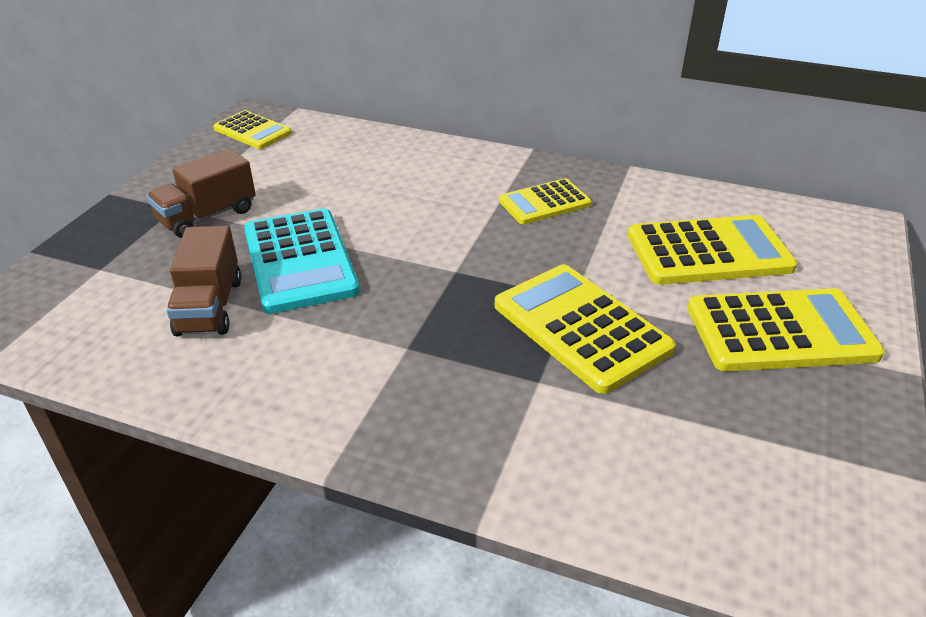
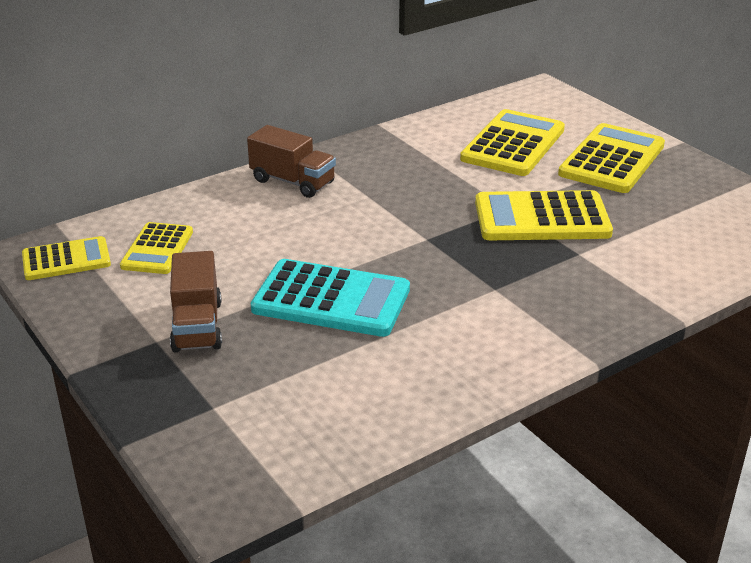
camera: 55 degrees left, 5 degrees down
brown truck [166,226,242,336] -> brown truck moved to [247,125,336,198]
yellow calculator [499,178,592,224] -> yellow calculator moved to [120,222,193,274]

